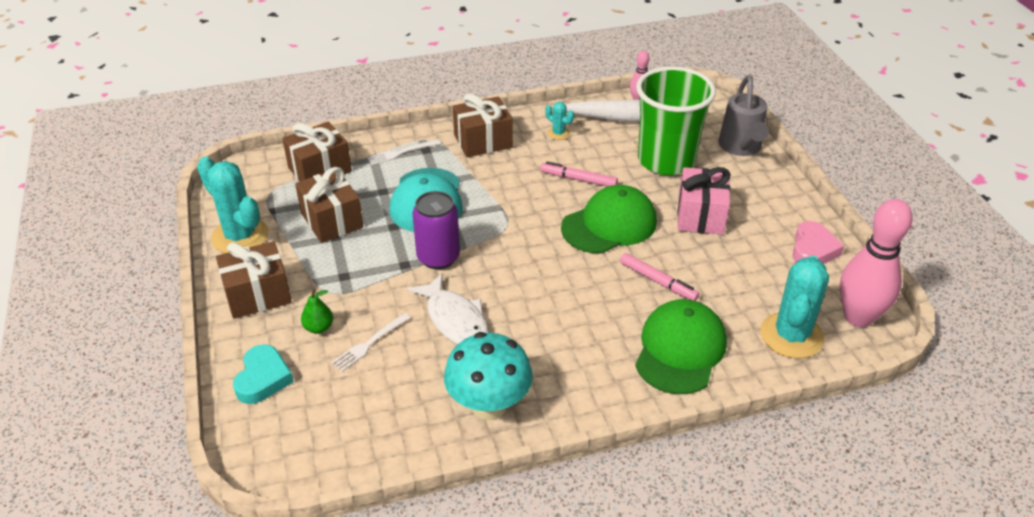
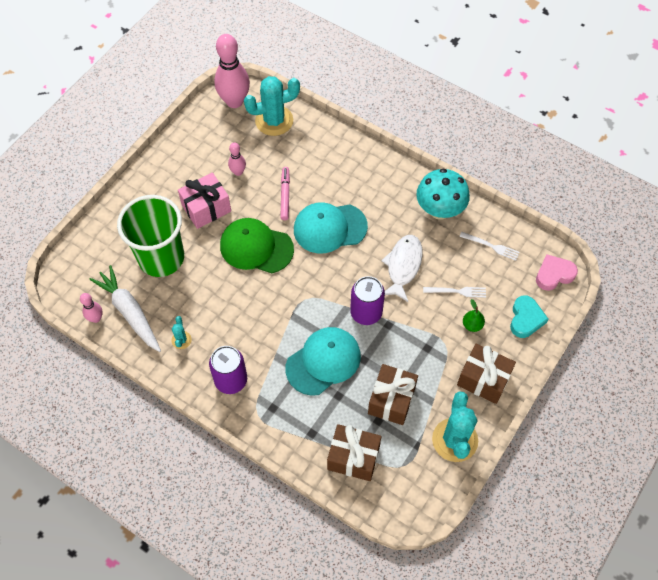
camera: 130 degrees left, 20 degrees up
turquoise heart [233,344,294,404] -> turquoise heart turned 135 degrees clockwise [510,295,548,338]
white fork [367,139,441,165] -> white fork moved to [459,232,520,261]
brown gift [453,93,513,157] -> purple can [209,346,247,394]
pink marker [540,161,618,187] -> none
green cap [635,299,727,394] -> none
grey watering can [718,75,769,156] -> none
pink heart [792,221,844,264] -> pink heart moved to [536,254,578,291]
none -> pink bowling pin [228,142,246,176]
none -> turquoise cap [294,202,368,253]

